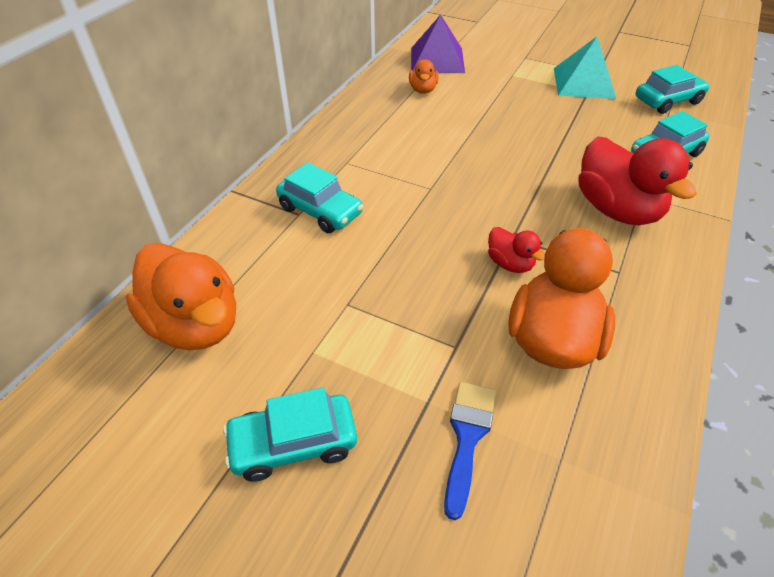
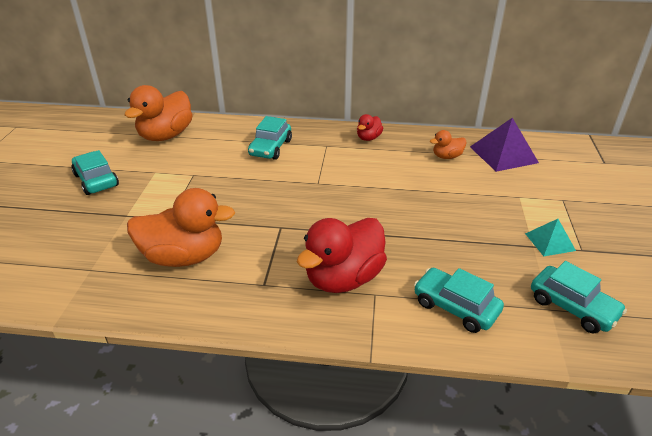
camera: 70 degrees right, 10 degrees down
blue brush [444,382,496,520] -> none
red duck [488,227,545,273] -> red duck moved to [357,114,383,141]
turquoise pyramid [554,37,616,99] -> turquoise pyramid [525,219,576,256], size x0.59

